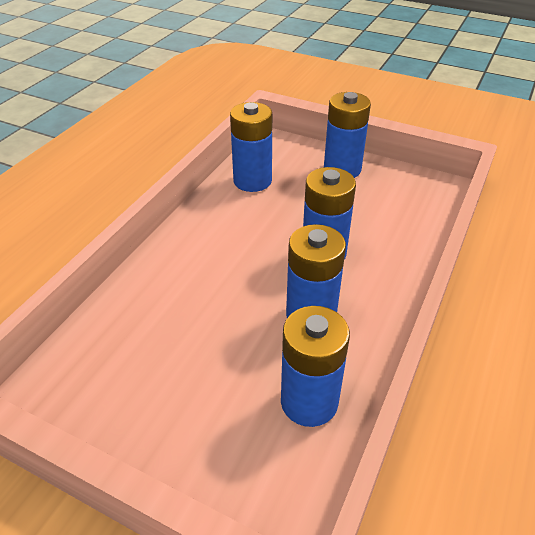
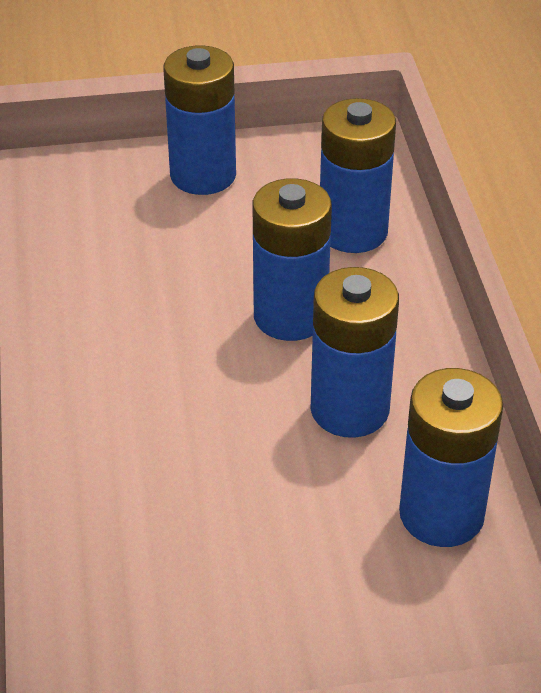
camera: 35 degrees left, 0 degrees up
blue battery [230,102,272,192] -> blue battery moved to [320,98,396,253]

